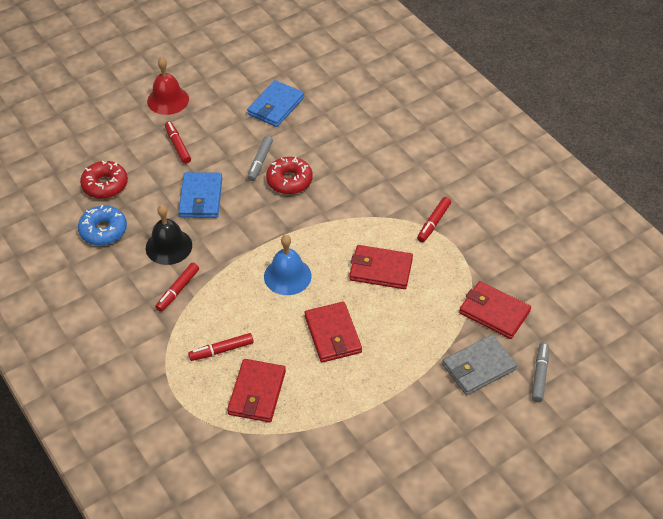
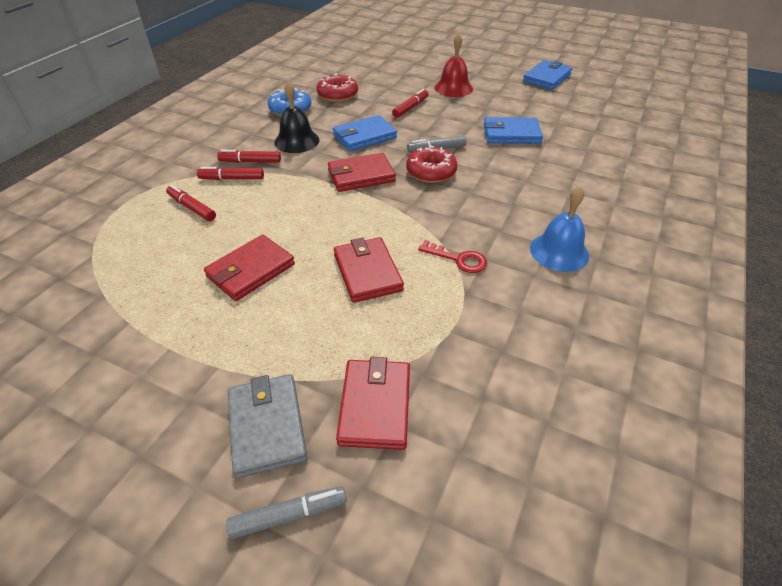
camera: 60 degrees right, 5 degrees down
red wallet [227,359,286,422] -> red wallet moved to [328,153,396,192]
blue bell [264,235,312,295] -> blue bell moved to [530,187,589,272]
red marker [417,197,451,242] -> red marker moved to [197,167,264,180]
grey wallet [442,335,517,395] -> grey wallet turned 45 degrees clockwise [228,374,308,478]
none -> red key [418,240,487,273]
none -> blue wallet [523,60,572,90]

